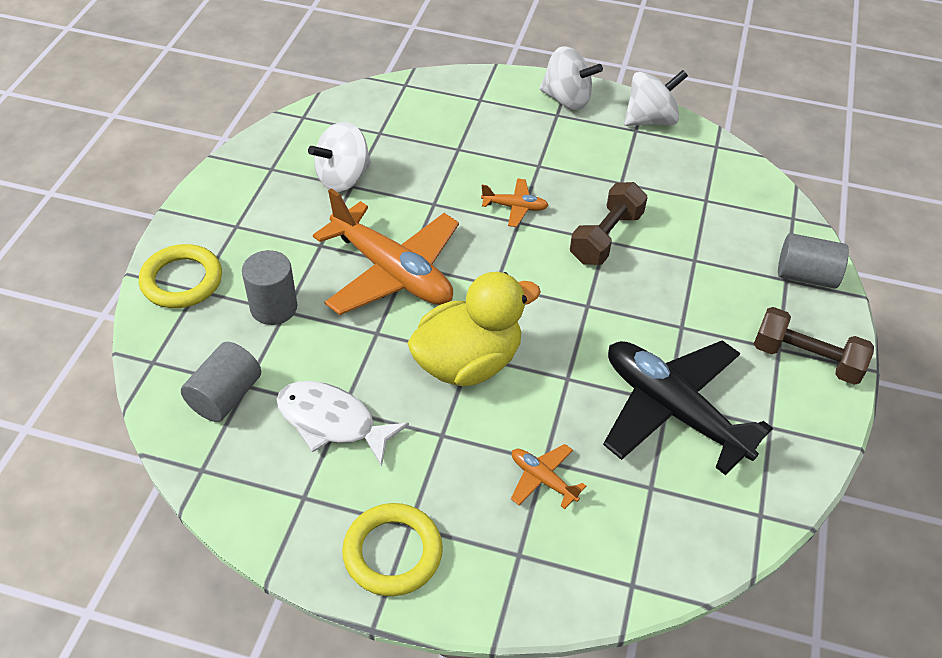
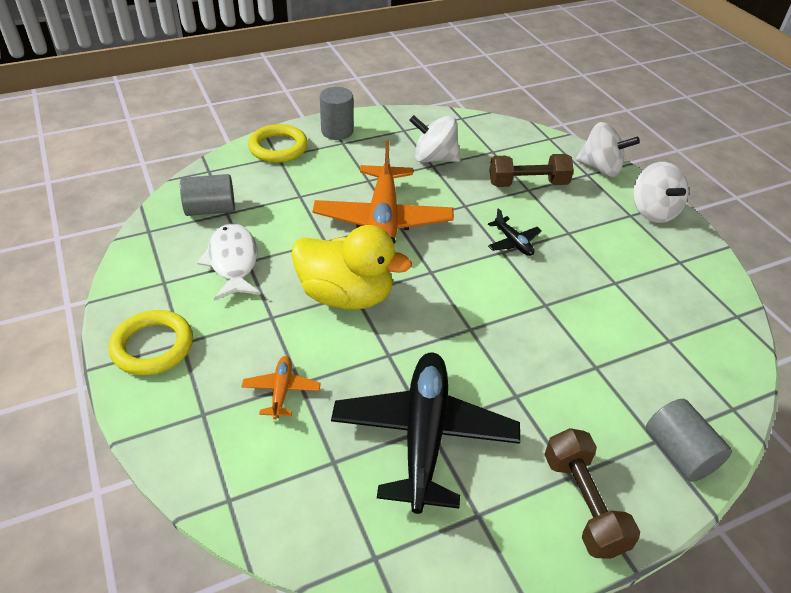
camera: 50 degrees right, 5 degrees down
grey cylinder [242,250,297,325] -> grey cylinder moved to [320,87,353,140]
orange plane [481,178,549,227] -> black plane [488,208,542,256]
brown dumbbell [570,182,648,265] -> brown dumbbell moved to [489,154,574,187]
white spinning top [624,70,688,126] -> white spinning top moved to [576,122,640,177]

